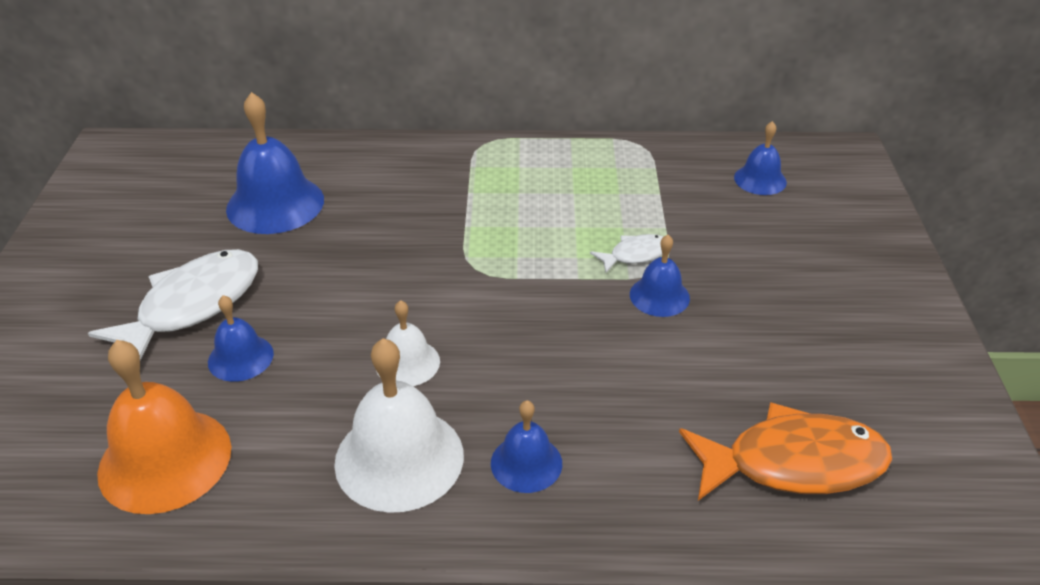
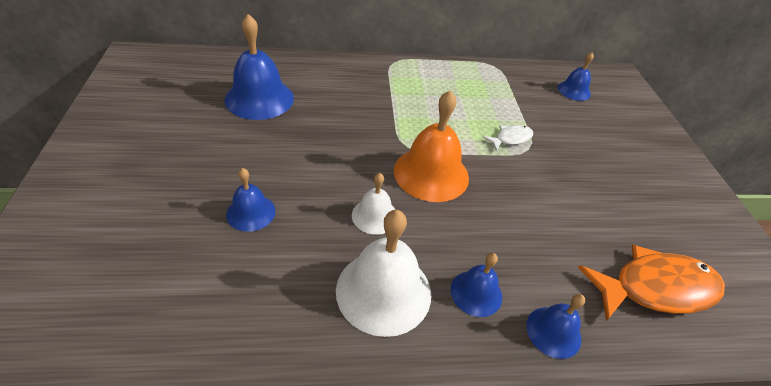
camera: 10 degrees left, 5 degrees up
white fish [88,249,258,360] -> none
orange bell [97,340,231,514] -> orange bell moved to [394,90,469,202]
blue bell [630,235,690,317] -> blue bell moved to [526,294,585,359]

